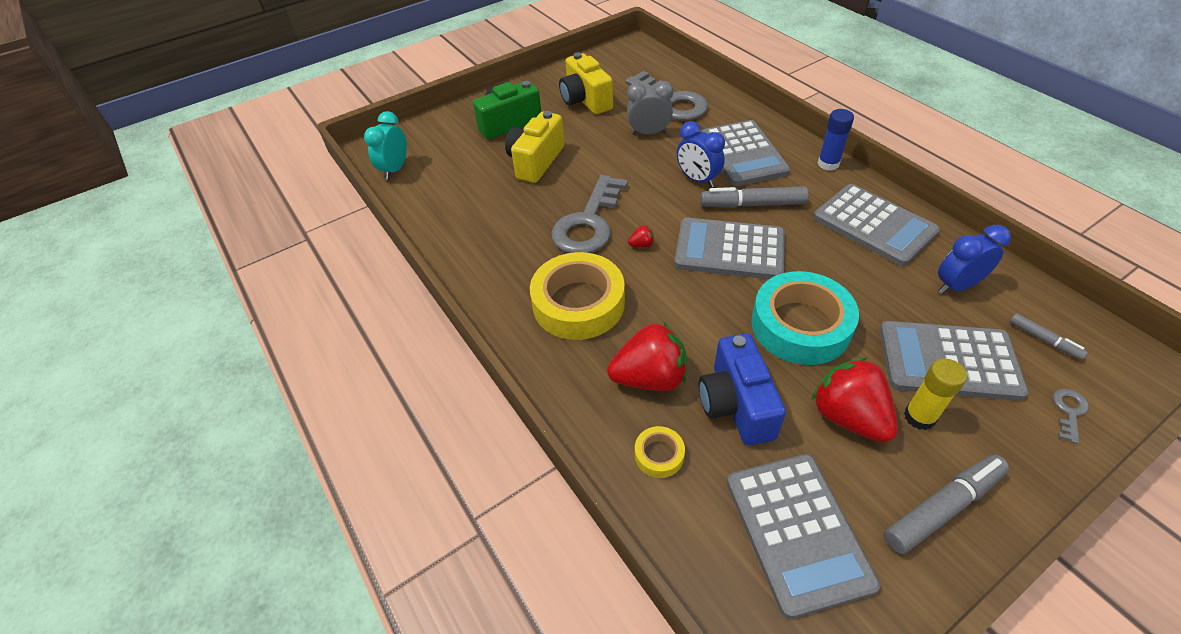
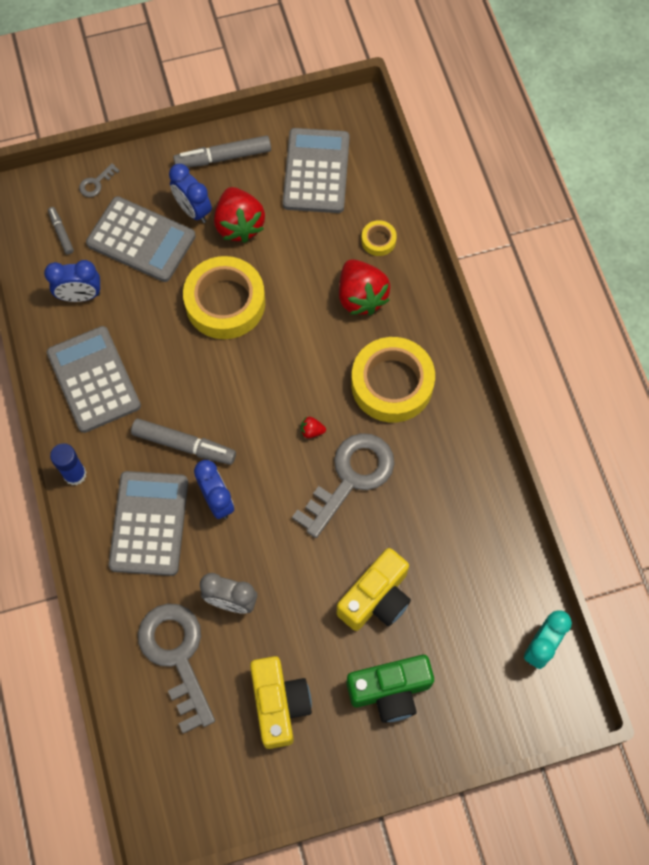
camera: 165 degrees left, 20 degrees up
red strawberry [607,323,687,391] -> red strawberry turned 120 degrees counterclockwise [339,259,390,315]
grey calculator [674,218,785,279] -> none
blue camera [699,333,786,446] -> none
turquoise tape [751,271,859,365] -> yellow tape [183,256,265,339]
yellow glue stick [904,359,967,430] -> blue clock [169,164,212,223]

